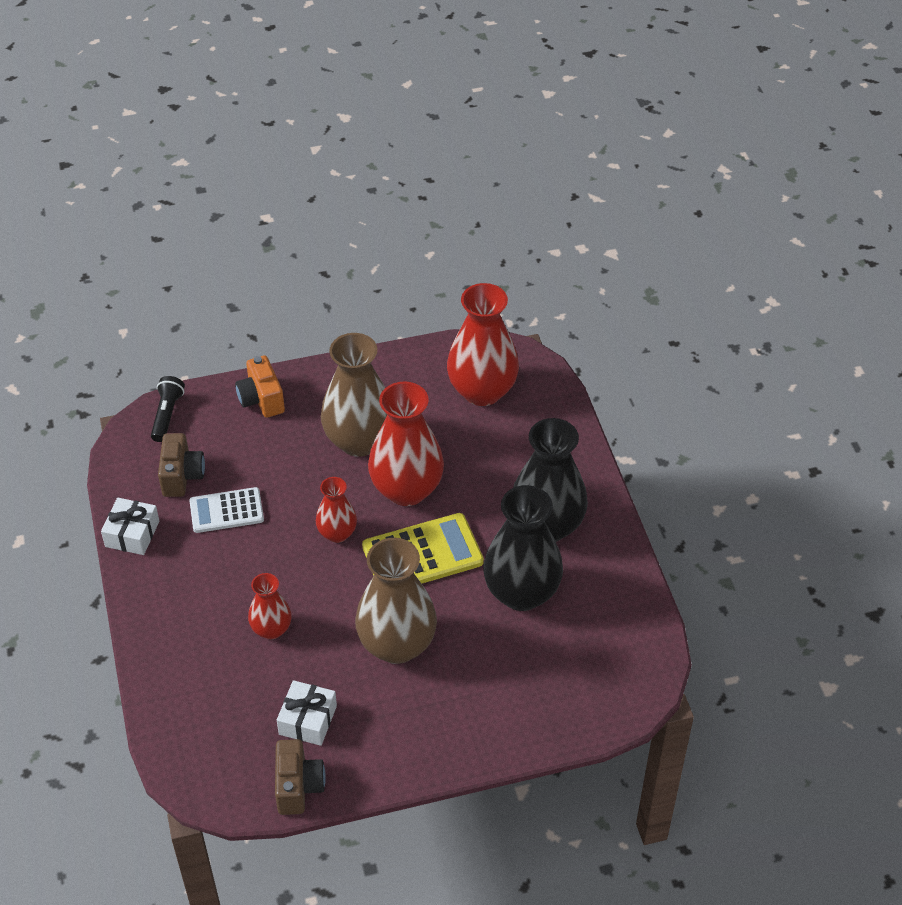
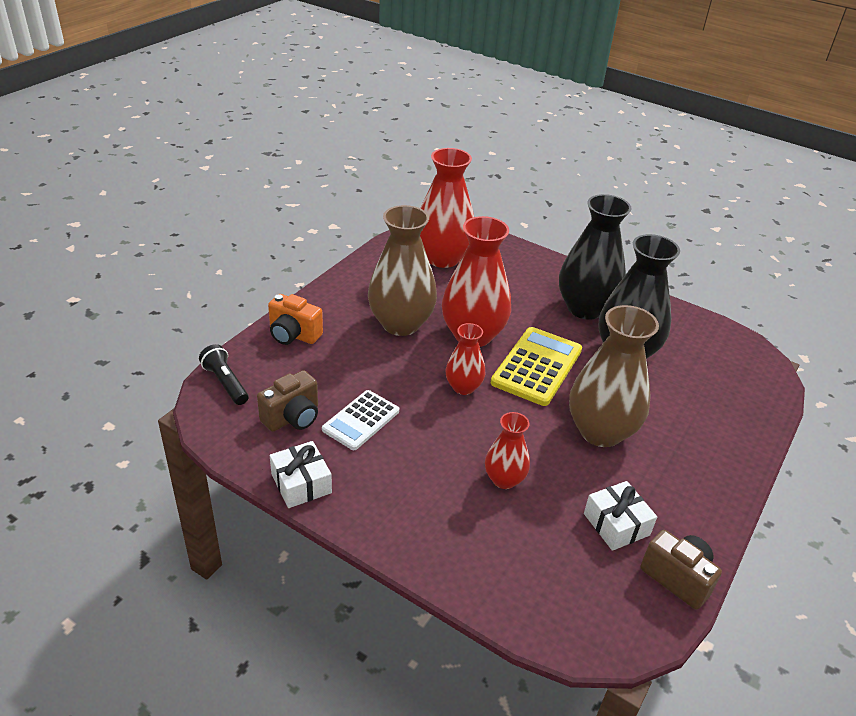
camera: 45 degrees left, 10 degrees down
brown camera [158,433,205,497] -> brown camera turned 90 degrees clockwise [257,370,318,432]

